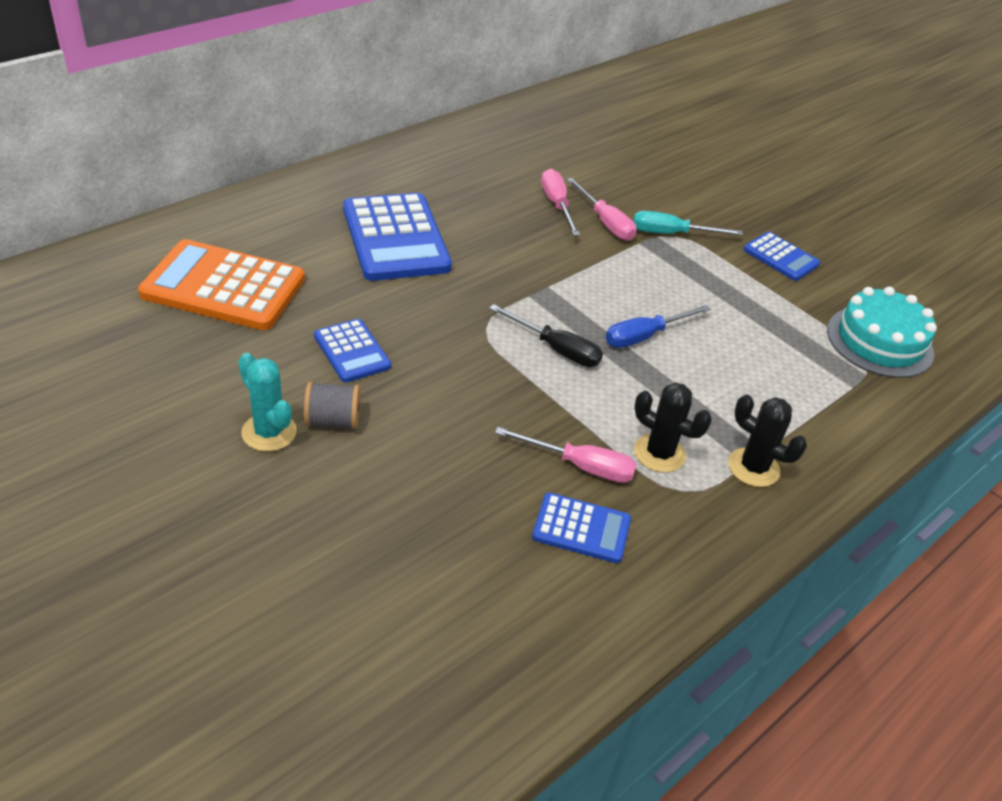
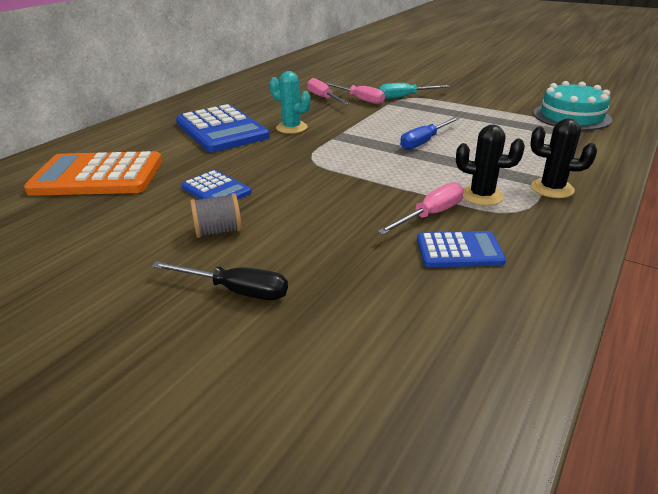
camera: 10 degrees left, 10 degrees down
turquoise cactus [238,353,297,452] -> turquoise cactus moved to [269,71,310,134]
black screwdriver [489,304,603,367] -> black screwdriver moved to [152,261,288,300]
pink screwdriver [495,427,637,483] -> pink screwdriver turned 45 degrees counterclockwise [377,182,464,235]
blue calculator [743,232,820,281] -> none

